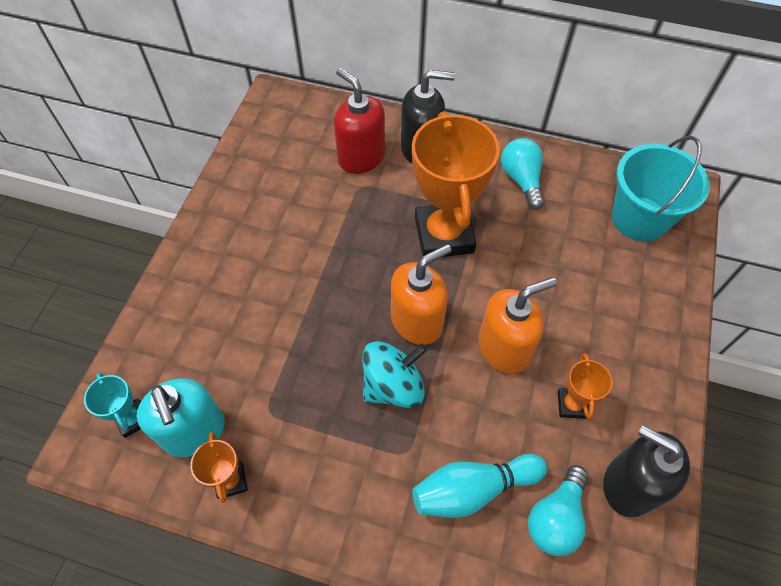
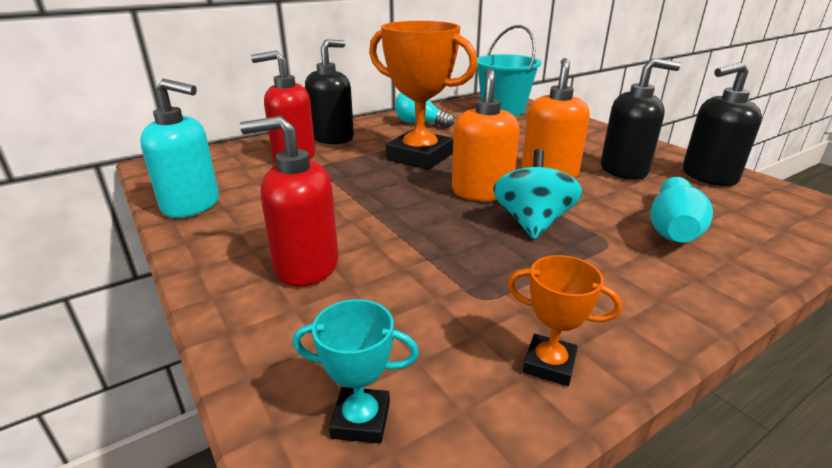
camera: 50 degrees left, 30 degrees down
turquoise soap dispenser [137,378,225,457] -> turquoise soap dispenser moved to [140,79,219,218]
turquoise light bulb [528,465,588,556] -> none
orange trophy [558,353,613,419] -> black soap dispenser [601,58,681,180]
none -> red soap dispenser [240,116,339,287]

